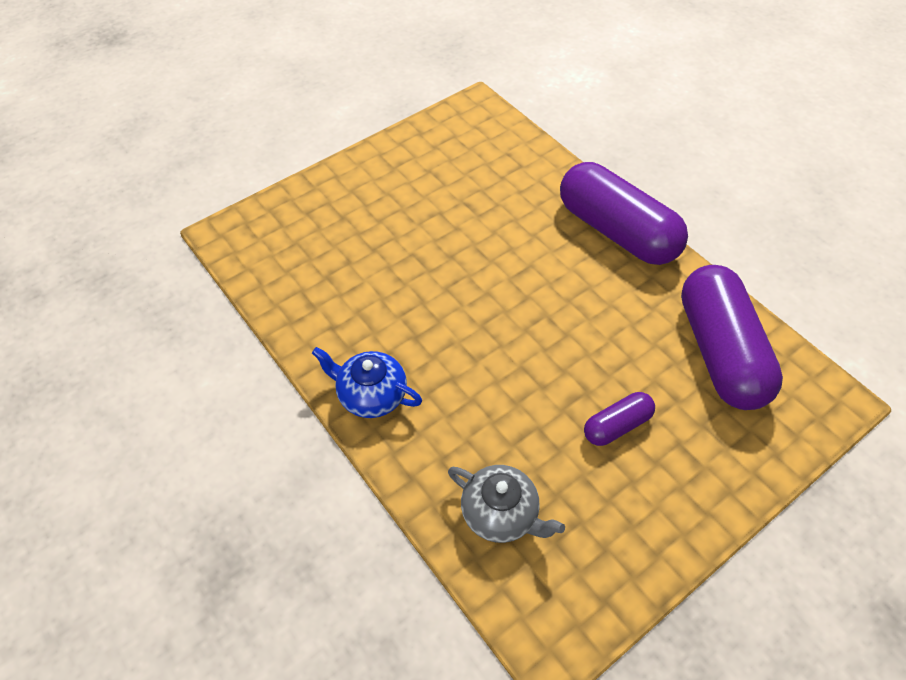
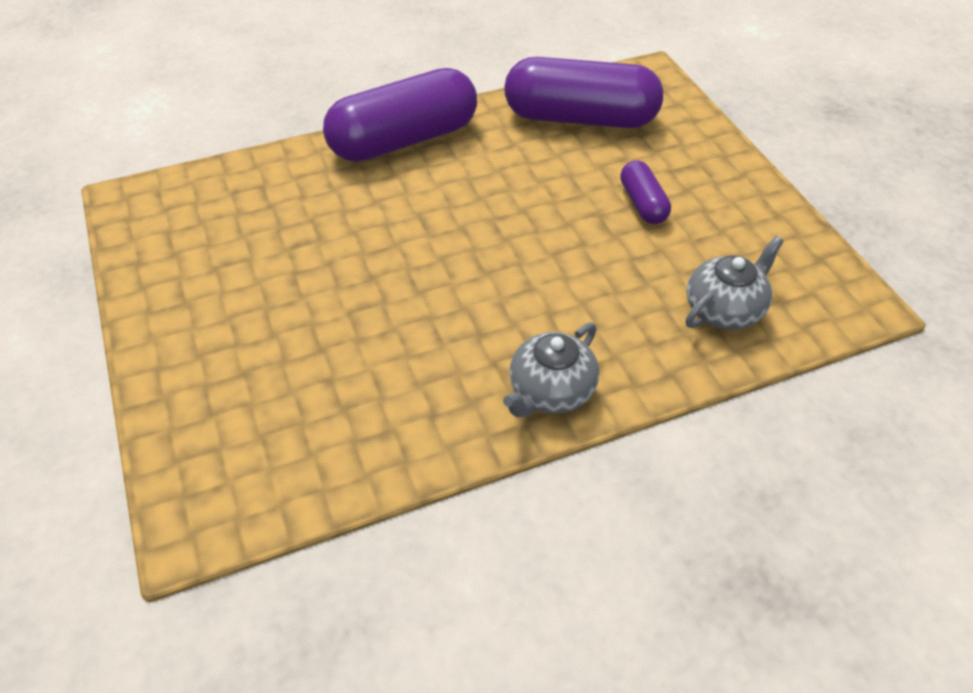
camera: 75 degrees left, 5 degrees down
blue teapot [312,347,422,418] -> grey teapot [503,323,599,417]

